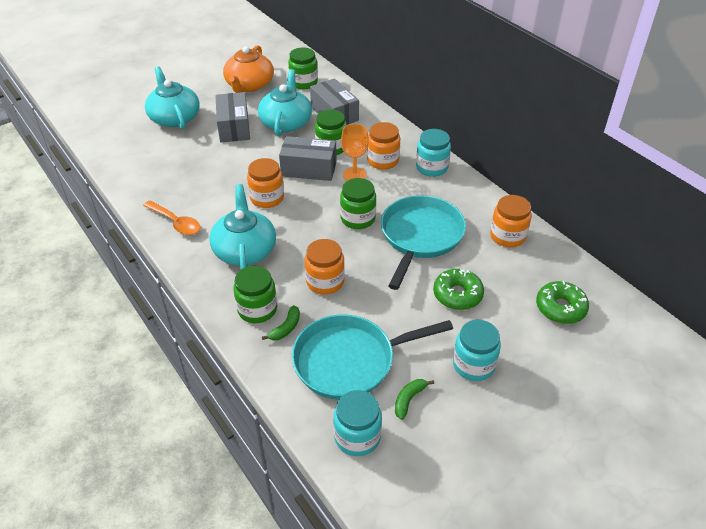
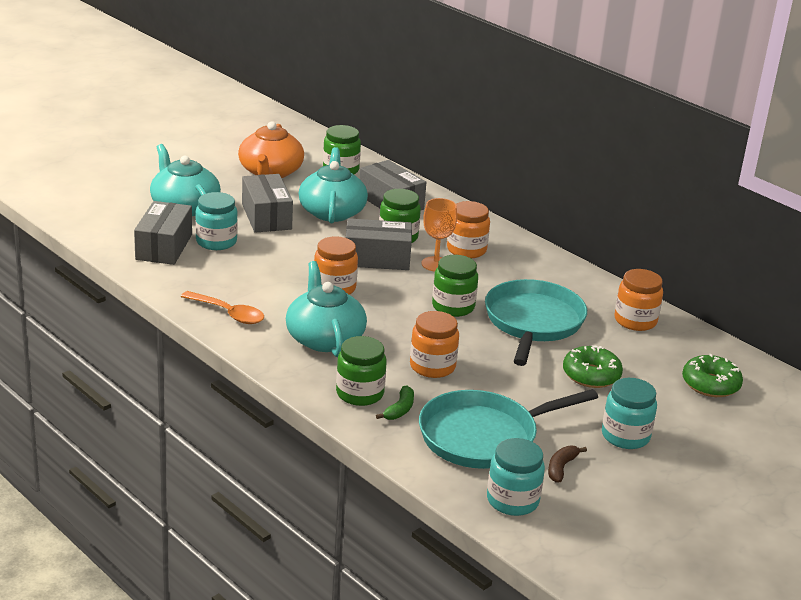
camera: 10 degrees left, 15 degrees down
green banana [395,379,434,420] -> brown banana [548,446,587,483]
turquoise jar [416,129,451,177] -> turquoise jar moved to [195,192,238,250]
none -> grey box [134,201,192,265]

